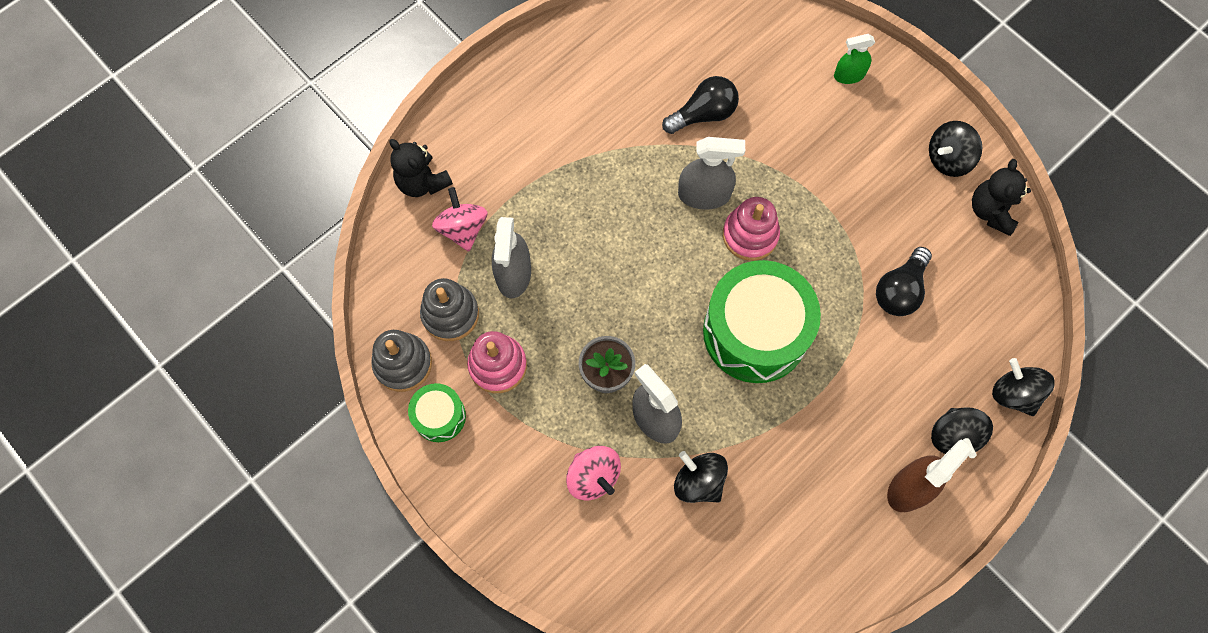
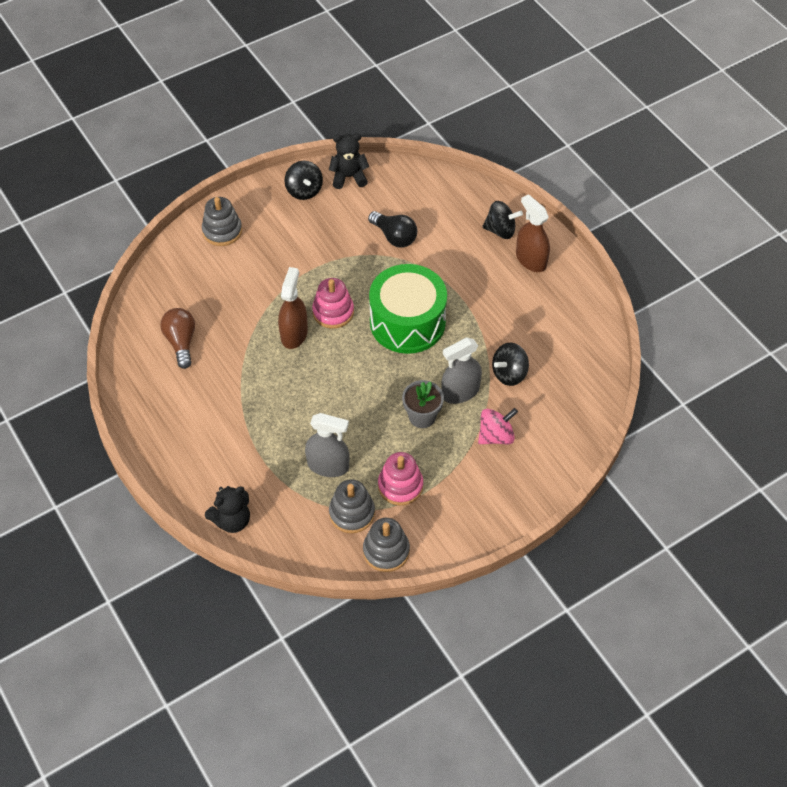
camera: 80 degrees left, 15 degrees down
green drum [408,383,466,442] -> none
pink spinning top [432,187,488,252] -> none
black light bulb [662,76,739,134] -> none
grey spray bottle [678,137,745,210] -> brown spray bottle [278,267,308,349]
green spray bottle [834,34,875,84] -> grey stacking toy [202,197,242,246]
black teddy bear [972,159,1031,236] -> black teddy bear turned 150 degrees clockwise [329,133,369,189]
black spinning top [992,358,1055,416] -> none
none -> brown light bulb [160,308,195,369]

